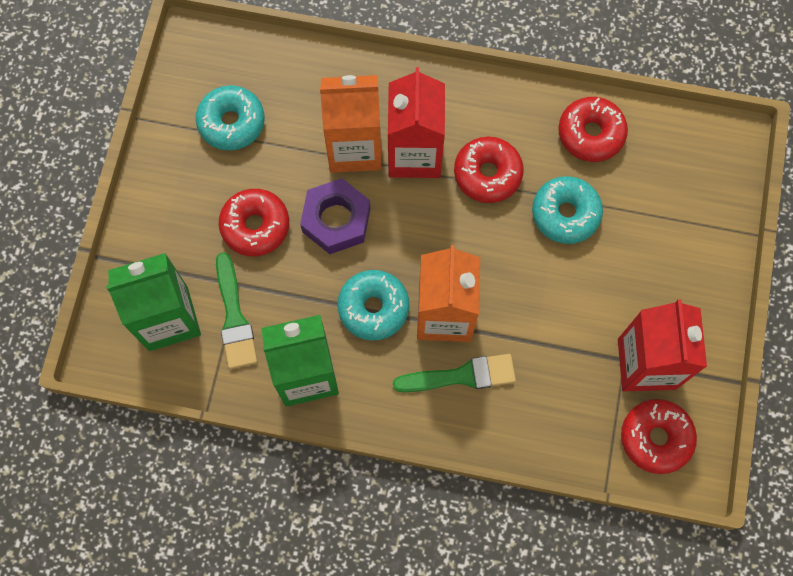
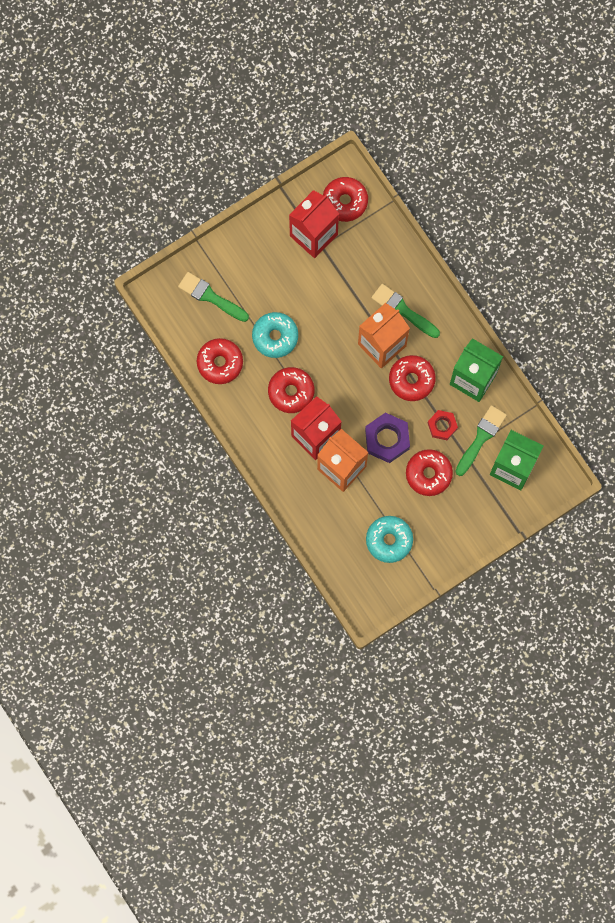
camera: 135 degrees left, 5 degrees up
turquoise donut [337,270,409,340] -> red donut [389,355,436,401]
none -> green brush [178,272,249,322]
none -> red nut [428,410,458,440]

